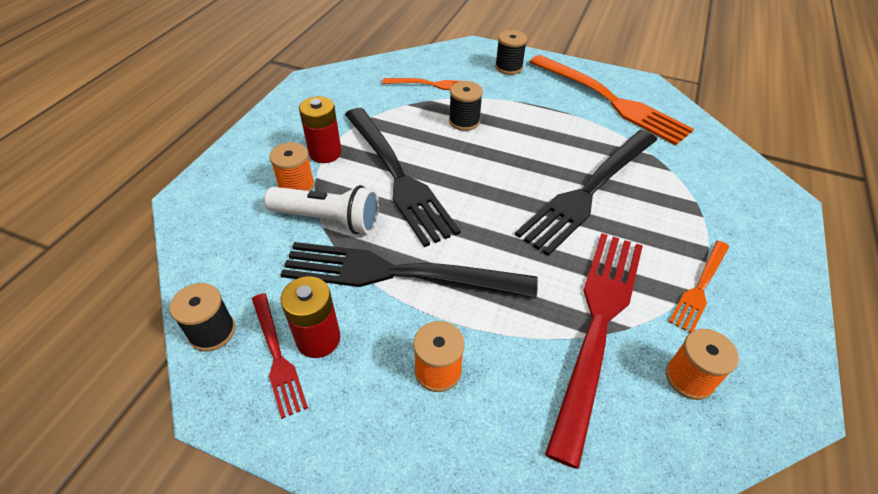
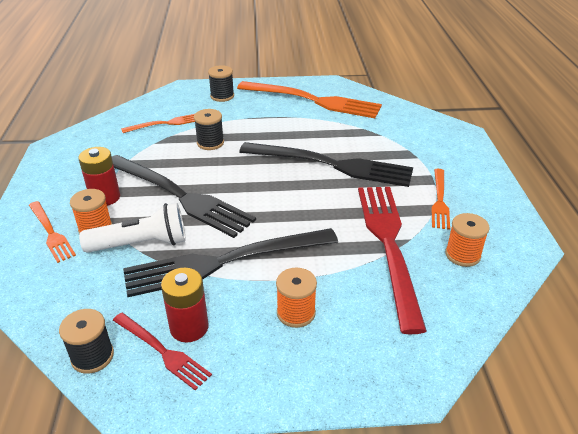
camera: 25 degrees left, 10 degrees down
black fork [515,130,657,256] -> black fork turned 90 degrees counterclockwise [239,142,413,187]
none -> orange fork [29,201,76,263]

